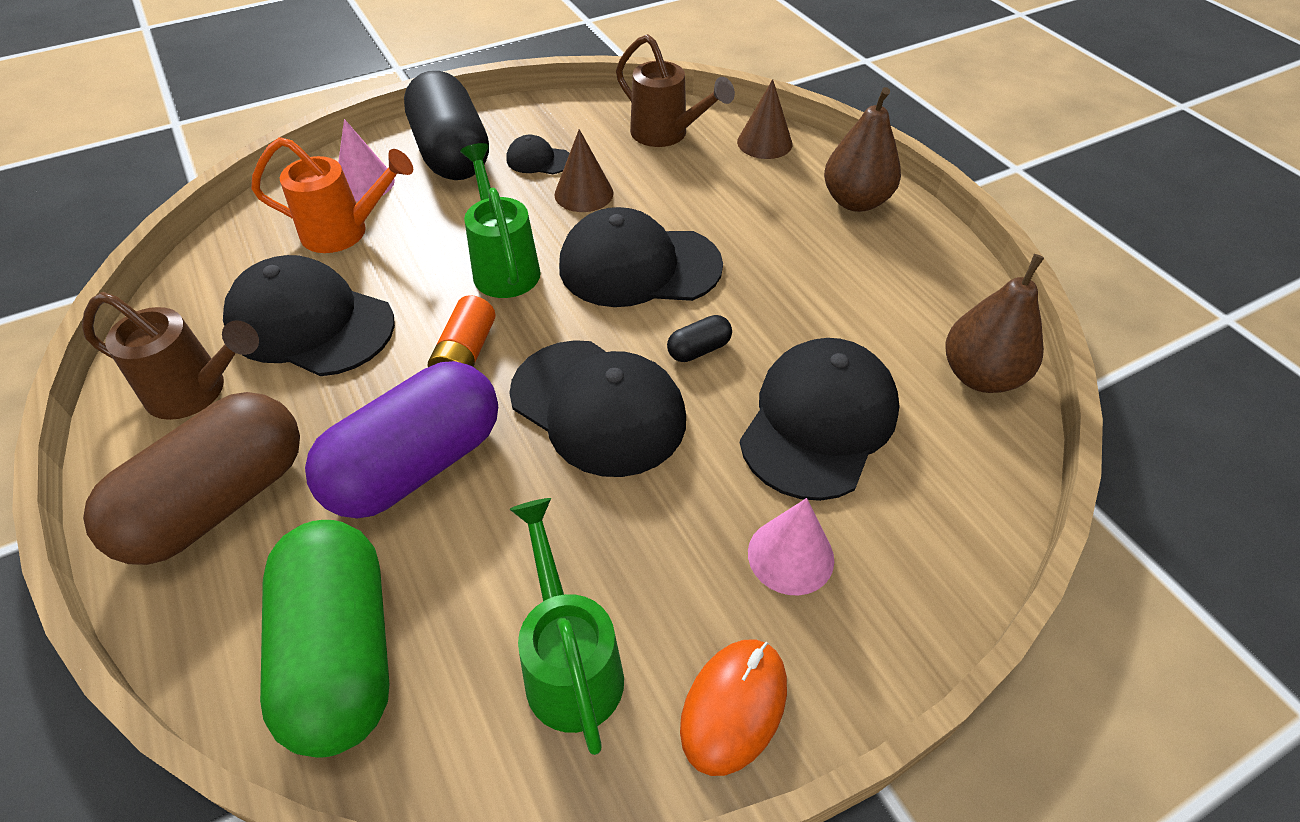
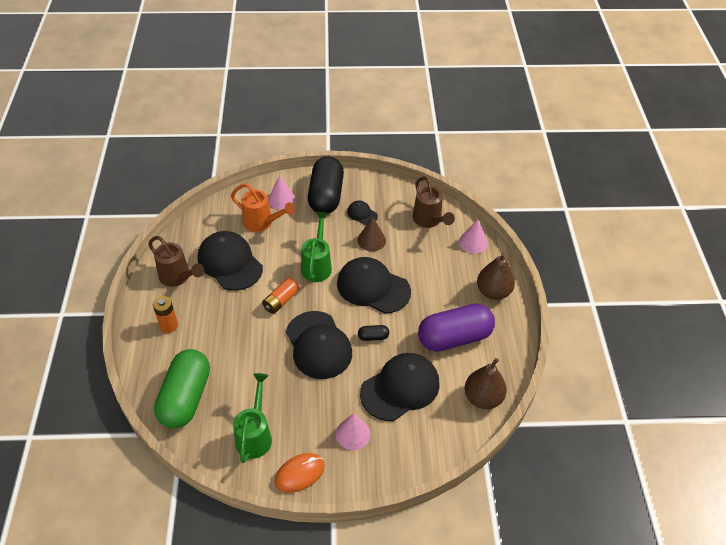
camera: 25 degrees right, 0 degrees up
brown capsule [83,392,300,565] -> orange battery [153,296,178,333]
purple capsule [305,361,498,519] -> purple capsule moved to [418,304,495,352]
brown cone [737,79,793,159] -> pink cone [459,219,488,254]

